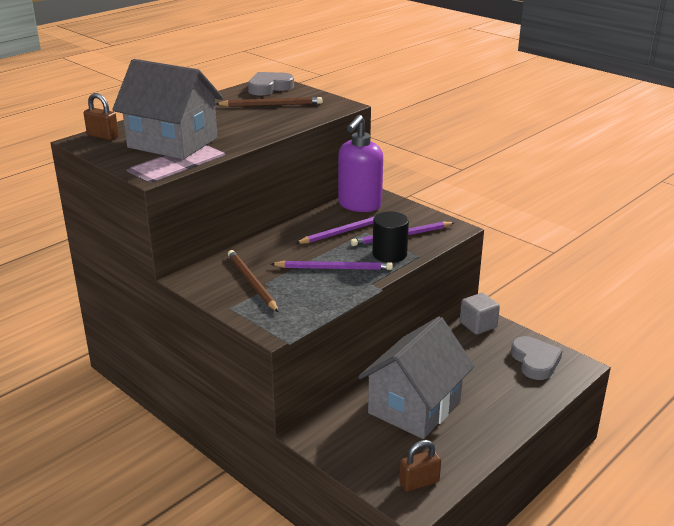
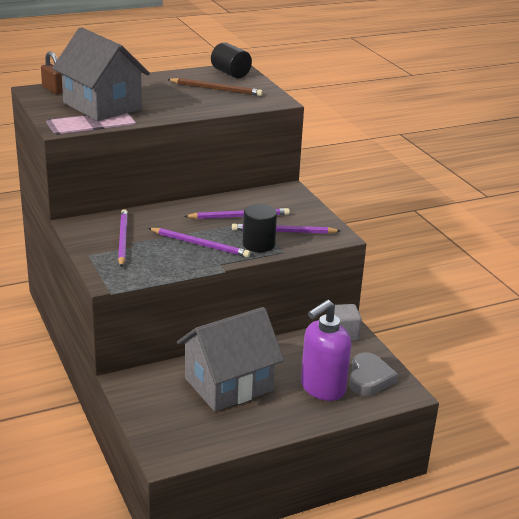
camera: 20 degrees right, 0 degrees up
brown pencil [228,250,279,312] -> purple pencil [118,209,128,267]
grey heart [248,72,294,95] -> black cylinder [211,42,252,78]
purple soap dispenser [338,115,383,212] -> purple soap dispenser moved to [301,300,351,401]
brown padlock [399,440,441,492] -> none

